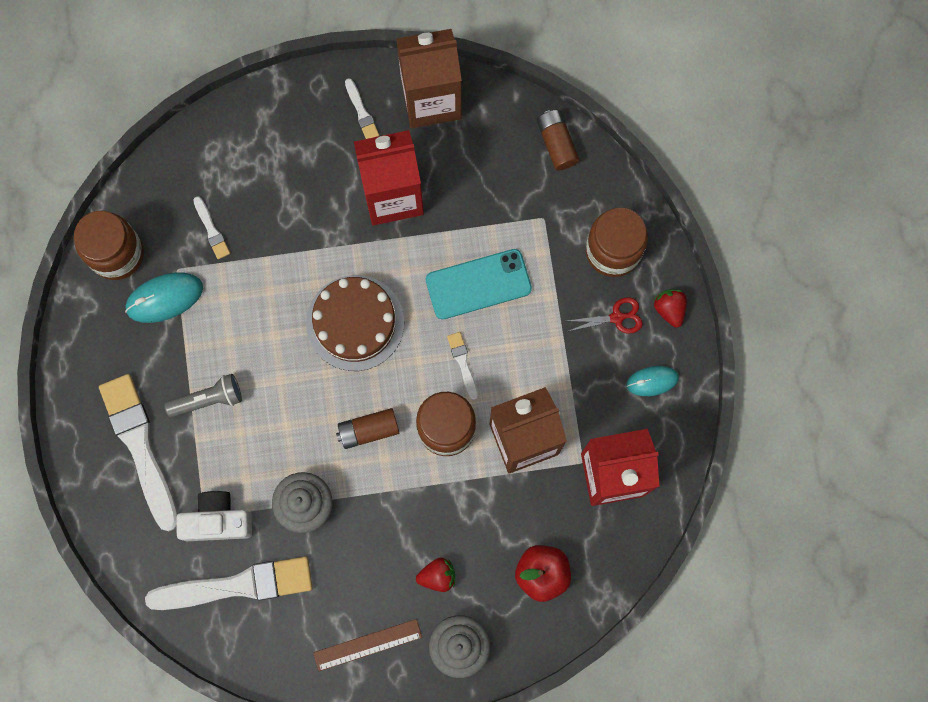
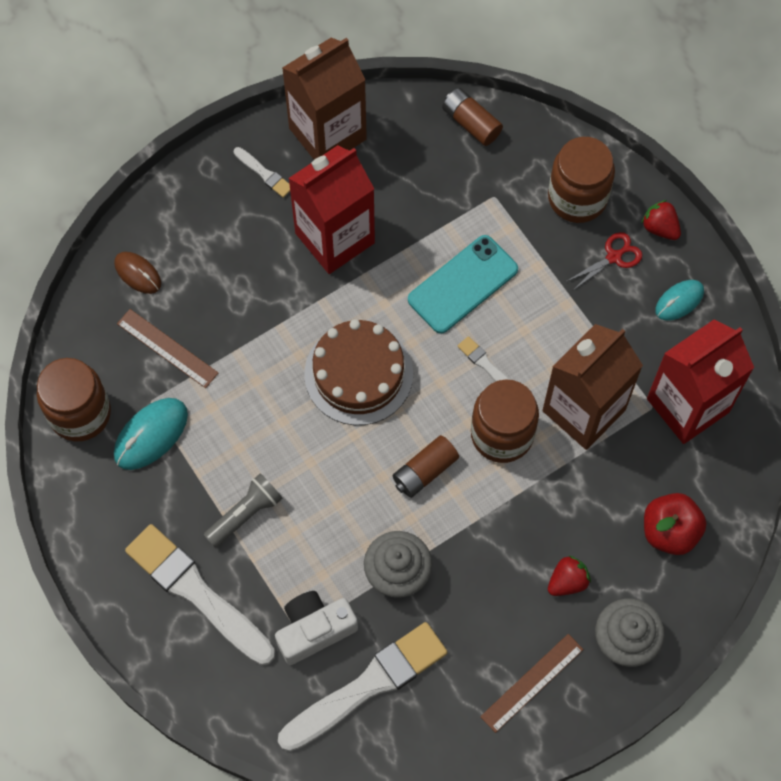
camera: 25 degrees left, 10 degrees down
white brush [193,196,230,259] -> brown ruler [117,309,218,388]
none -> brown mouse [114,252,161,294]

